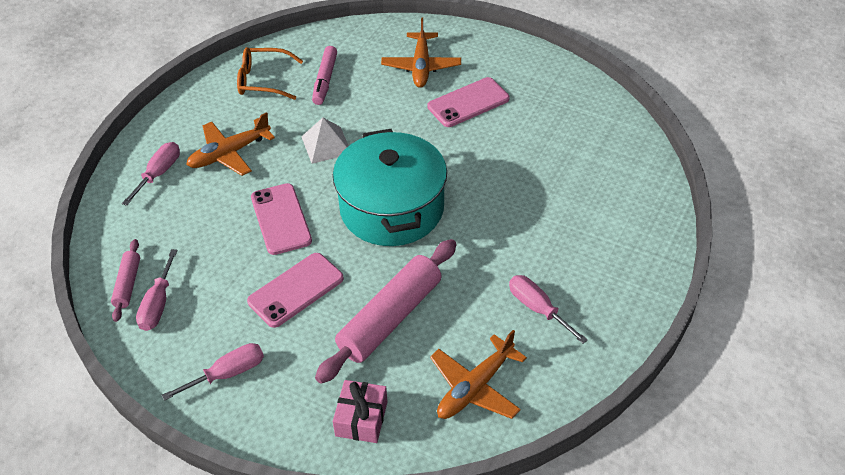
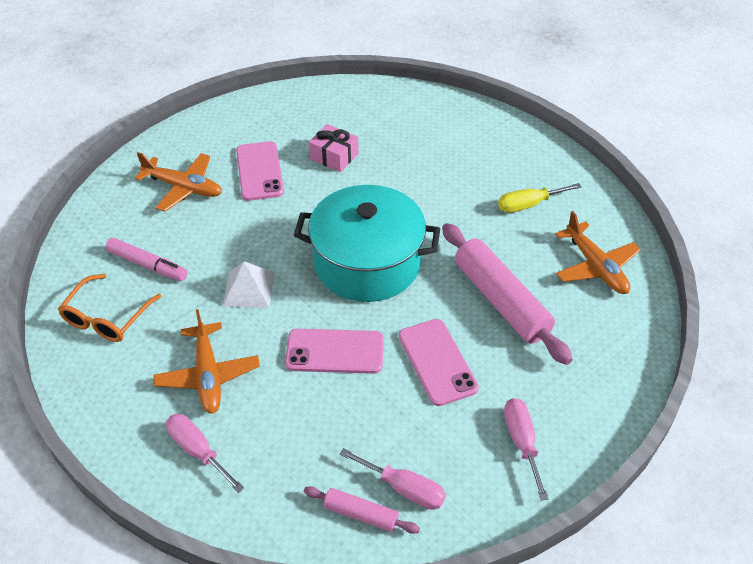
camera: 70 degrees left, 0 degrees up
pink gift [333,380,388,443] -> pink gift moved to [309,124,358,172]
pink screwdriver [509,275,588,344] -> yellow screwdriver [498,183,582,213]

